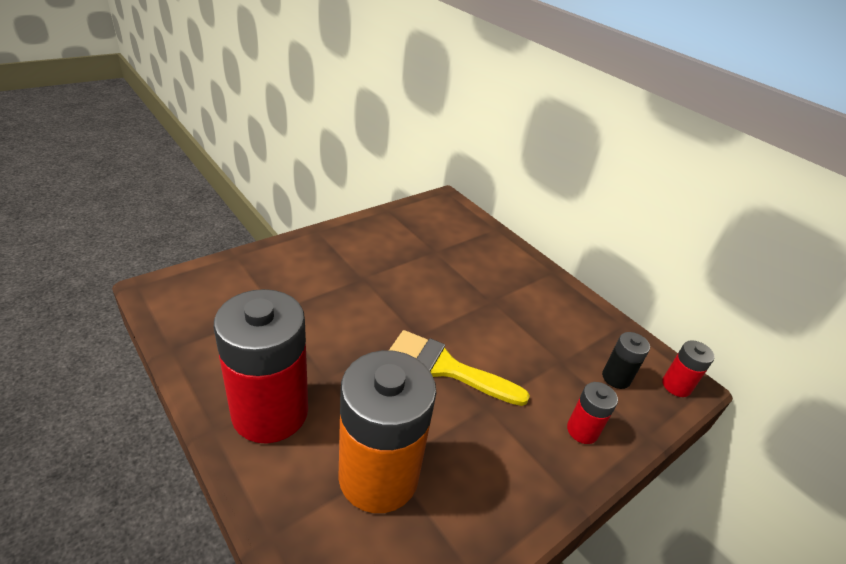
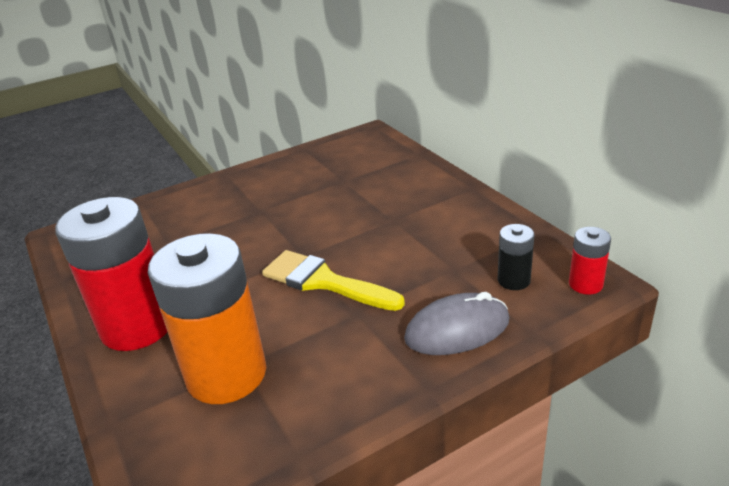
camera: 15 degrees right, 5 degrees down
red battery [567,382,618,444] -> grey mouse [404,292,509,355]

